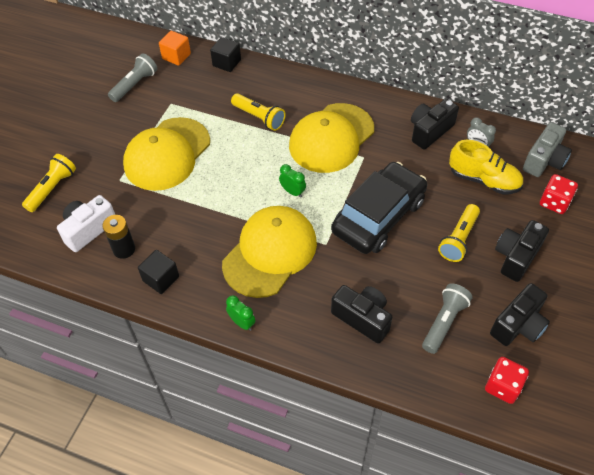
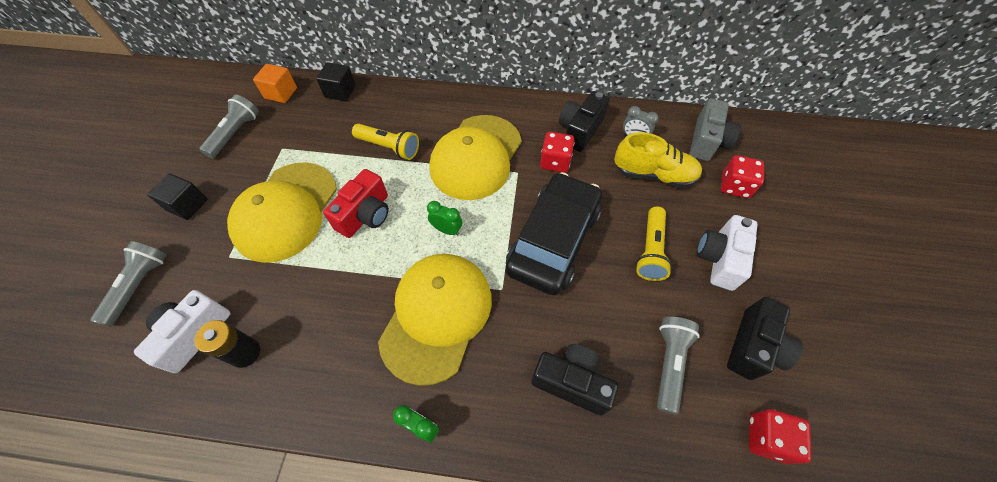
camera: 15 degrees left, 5 degrees up
yellow flashlight [22,154,76,212] -> grey flashlight [90,241,166,327]
black cube [138,250,179,294] -> black cube moved to [147,173,208,220]
black camera [495,220,549,282] -> white camera [697,215,758,291]
none -> red camera [323,169,389,238]
none -> red dice [540,132,575,173]

